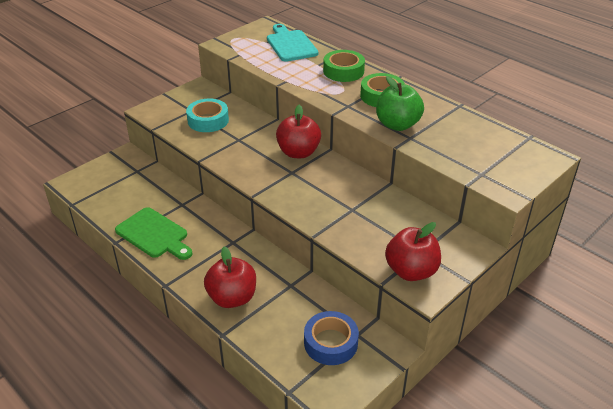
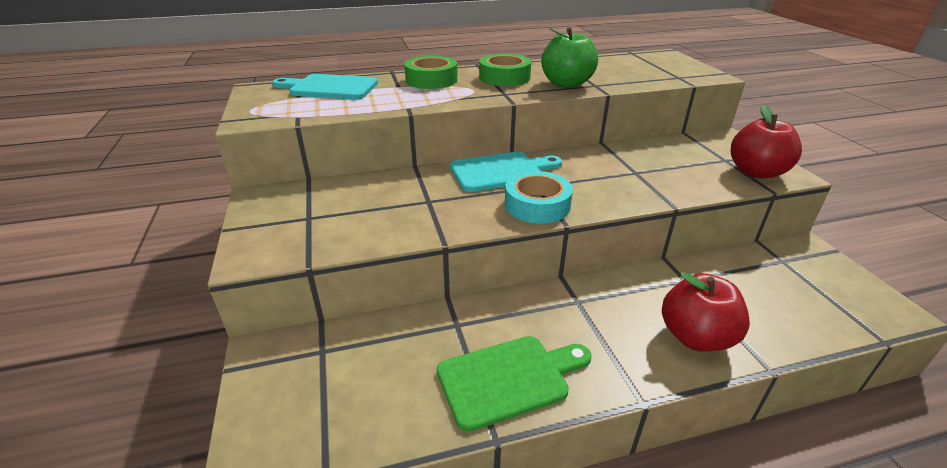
camera: 60 degrees left, 5 degrees down
turquoise tape [186,99,229,132] -> turquoise tape moved to [505,171,573,224]
red apple [276,105,321,158] -> turquoise cutting board [450,151,562,192]
blue tape [304,311,359,365] -> none

